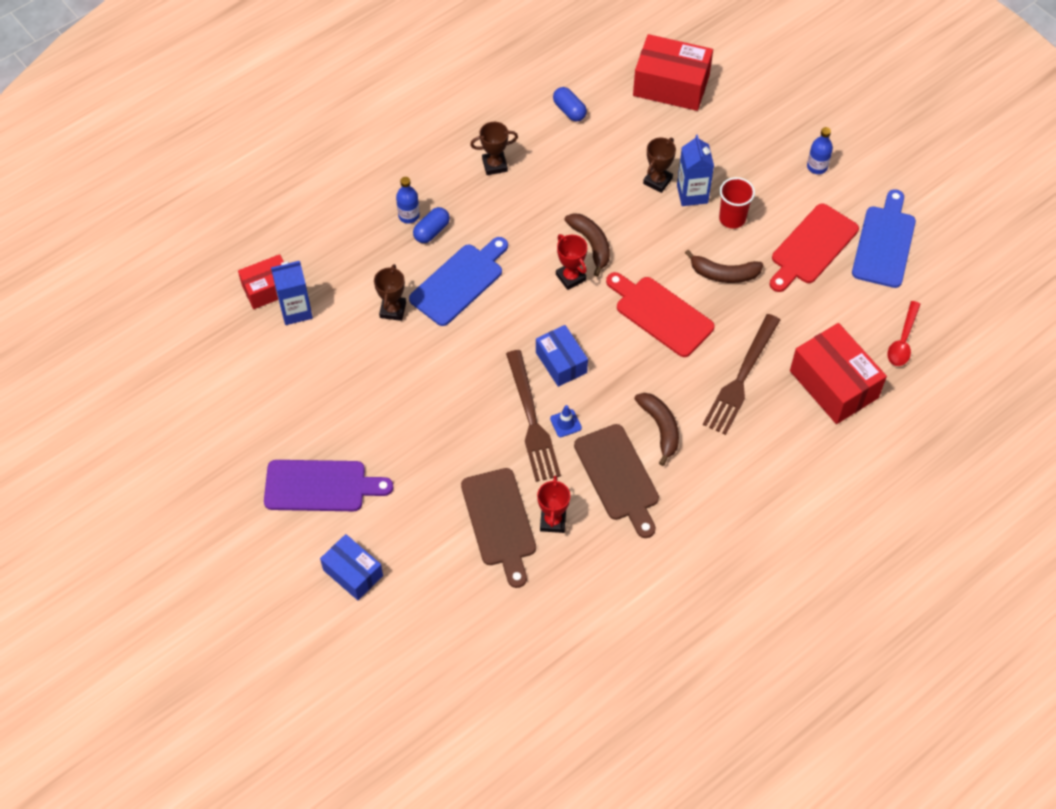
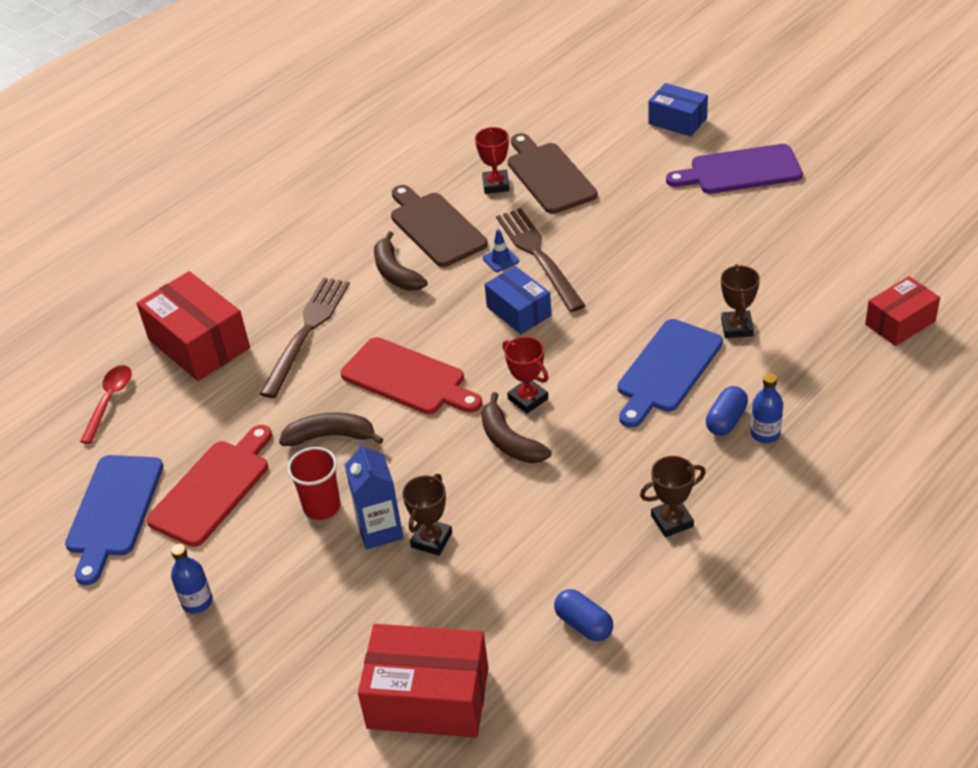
camera: 175 degrees right, 15 degrees down
blue carton [271,261,313,325] -> none

